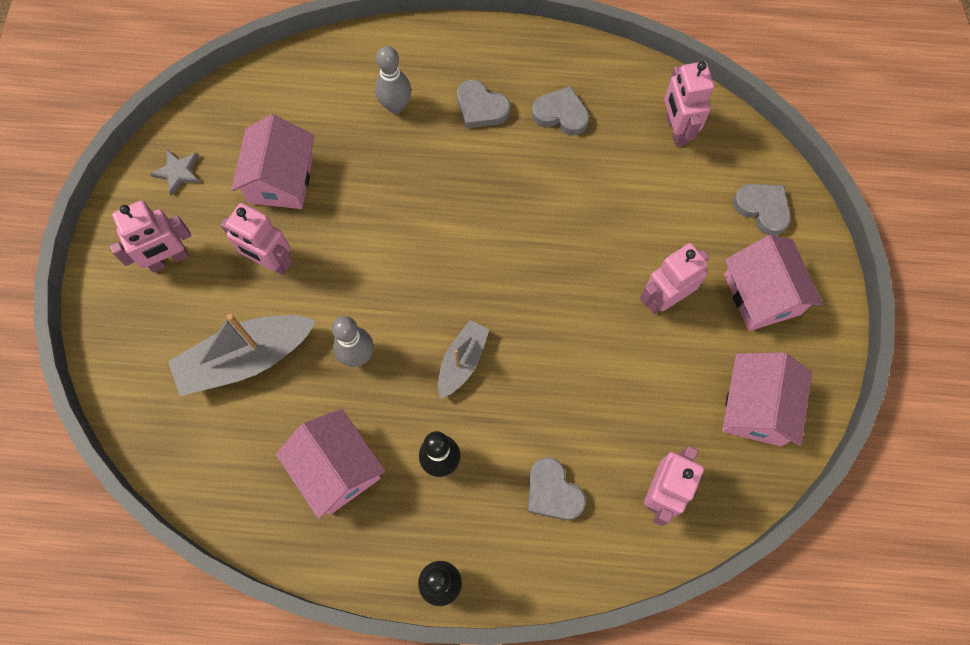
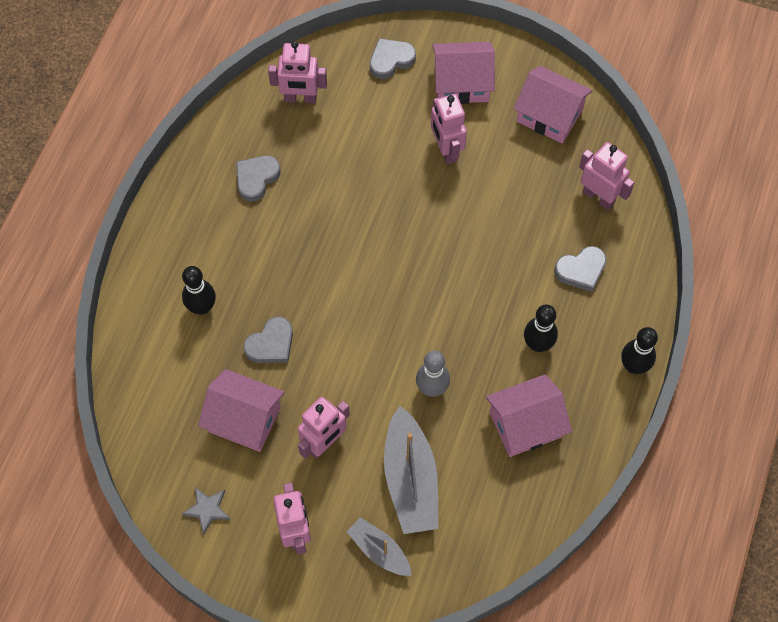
camera: 75 degrees left, 5 degrees down
grey bowling pin [375,46,411,114] -> black bowling pin [182,266,216,315]
grey boat [438,320,490,399] -> grey boat moved to [347,517,412,576]
grey heart [457,80,510,129] -> grey heart moved to [243,317,293,363]

